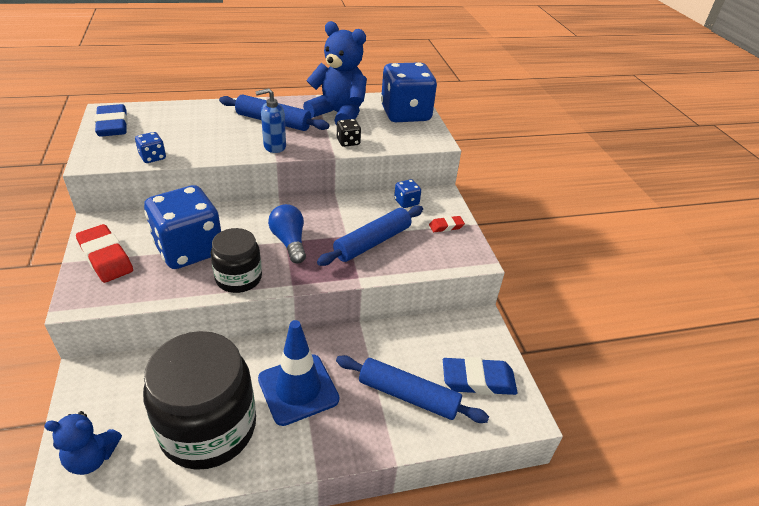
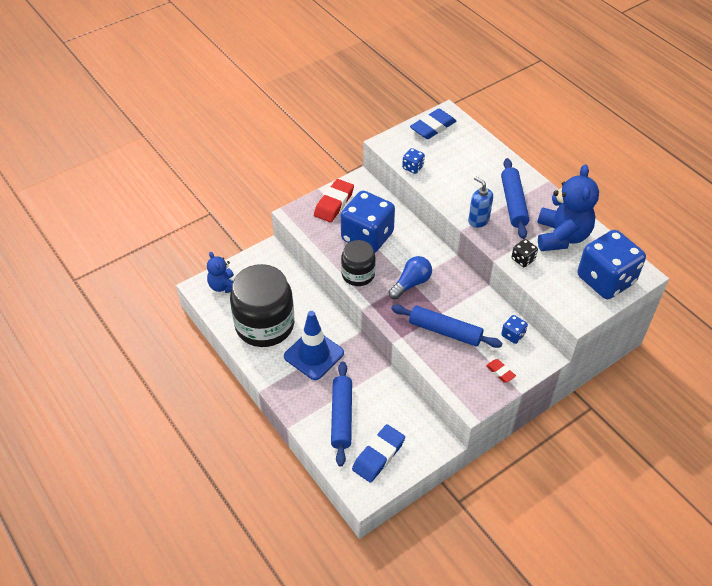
camera: 70 degrees right, 10 degrees up
blue eraser [443,357,518,395] -> blue eraser turned 60 degrees clockwise [352,424,405,483]

